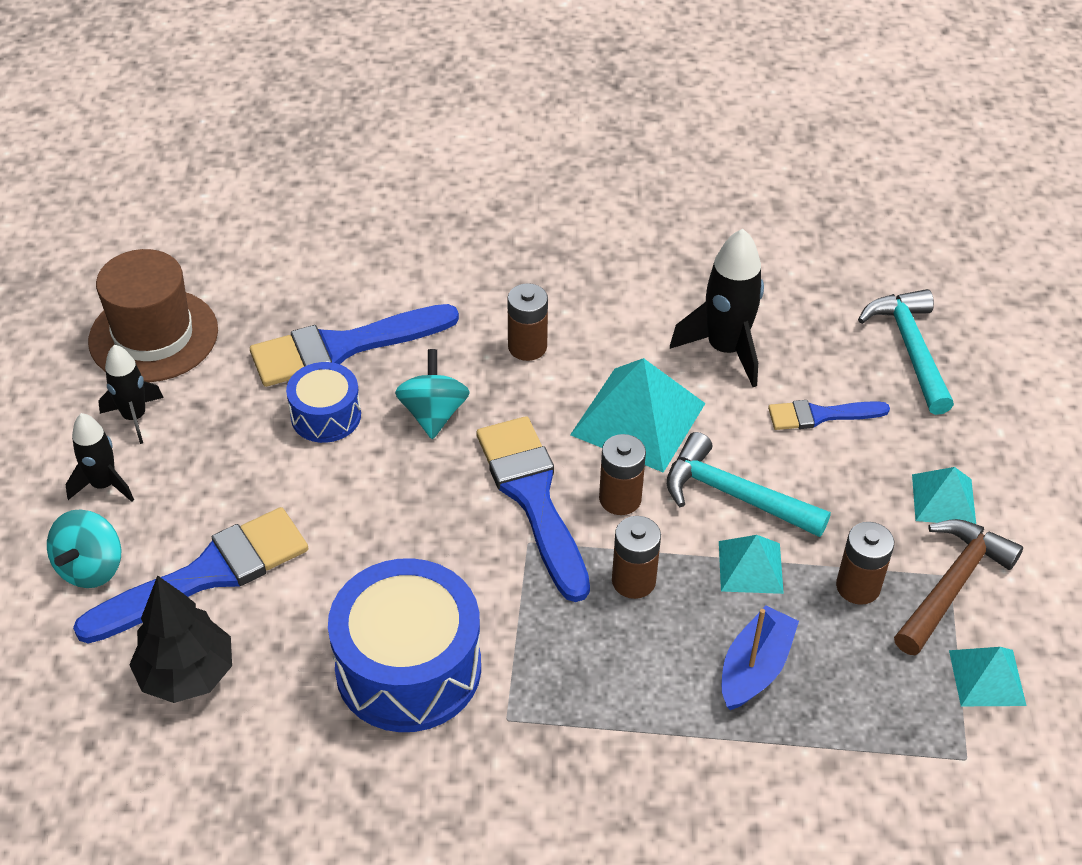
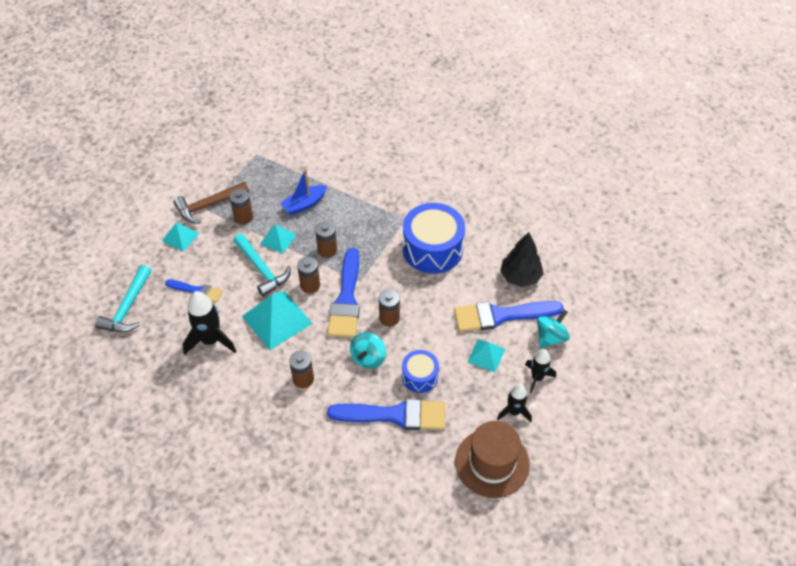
camera: 155 degrees left, 5 degrees up
turquoise pyramid [949,647,1026,706] -> turquoise pyramid moved to [468,339,505,372]
none -> brown battery [379,289,400,327]

